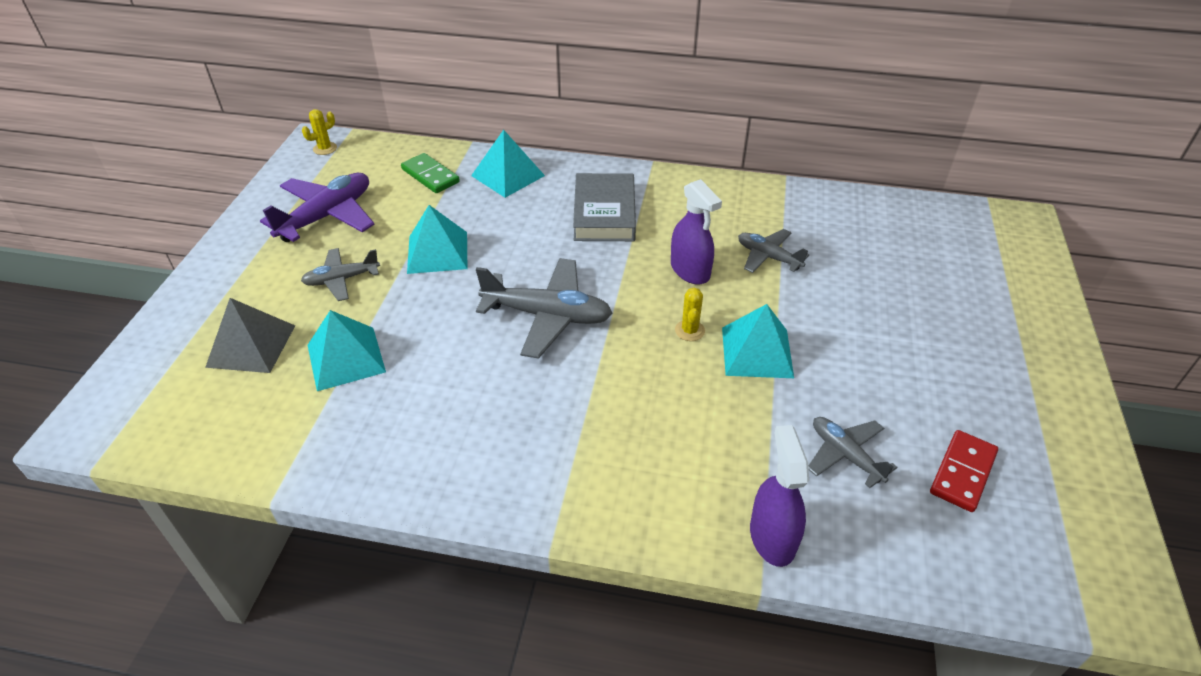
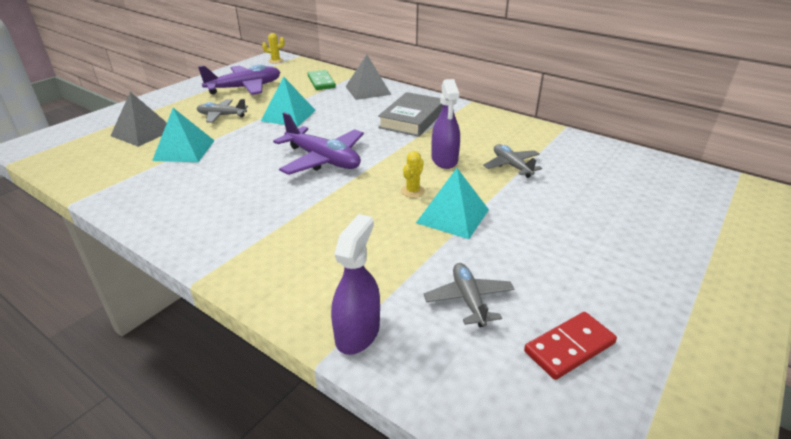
camera: 25 degrees right, 10 degrees down
turquoise pyramid [471,130,545,198] -> grey pyramid [345,55,391,100]
grey plane [476,258,613,359] -> purple plane [273,112,364,175]

